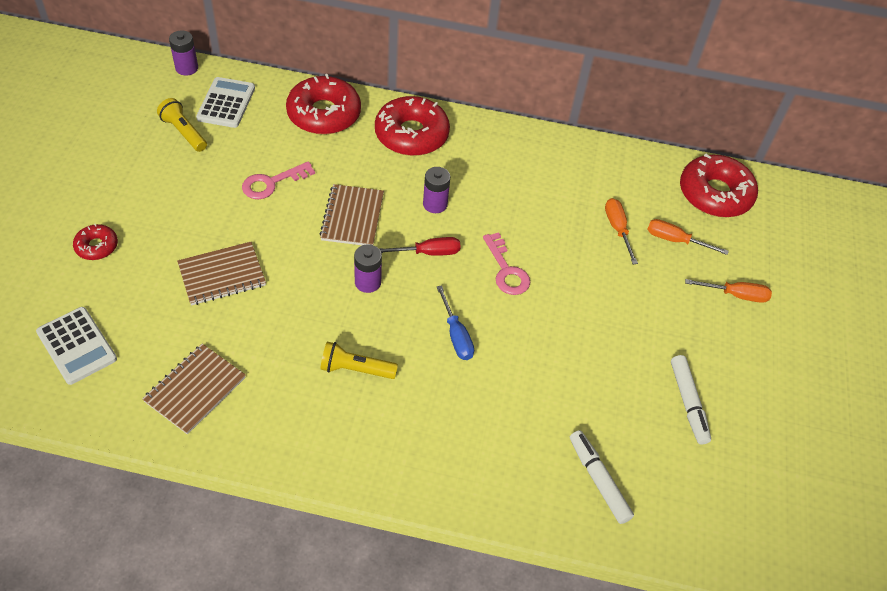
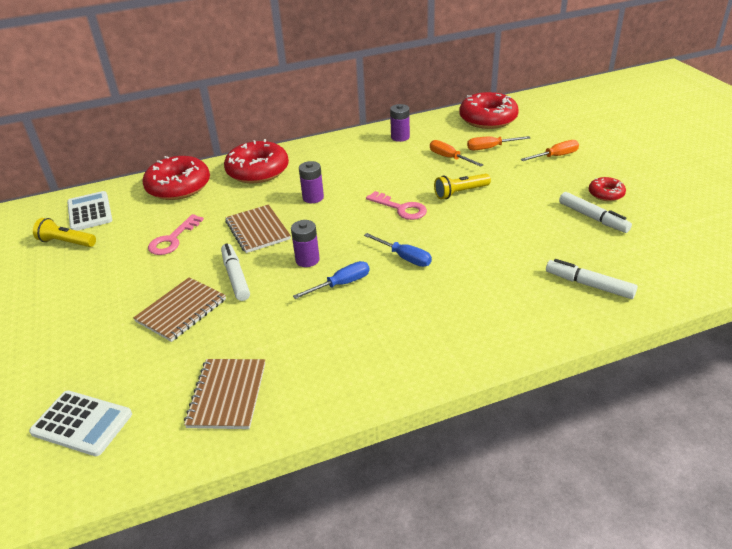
camera: 25 degrees left, 15 degrees down
red donut [73,224,118,260] -> red donut moved to [589,177,626,201]
purple battery [169,31,198,76] -> purple battery moved to [390,104,410,142]
yellow flashlight [320,342,398,379] -> yellow flashlight moved to [434,174,491,199]
red screwdriver [379,237,461,256] -> none
none -> white marker [221,243,250,301]
none -> blue screwdriver [293,261,370,299]

